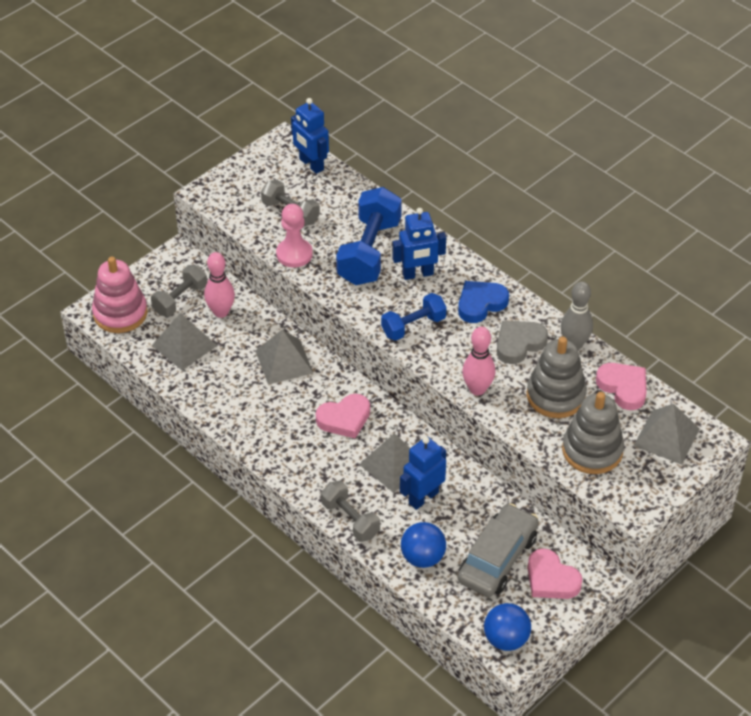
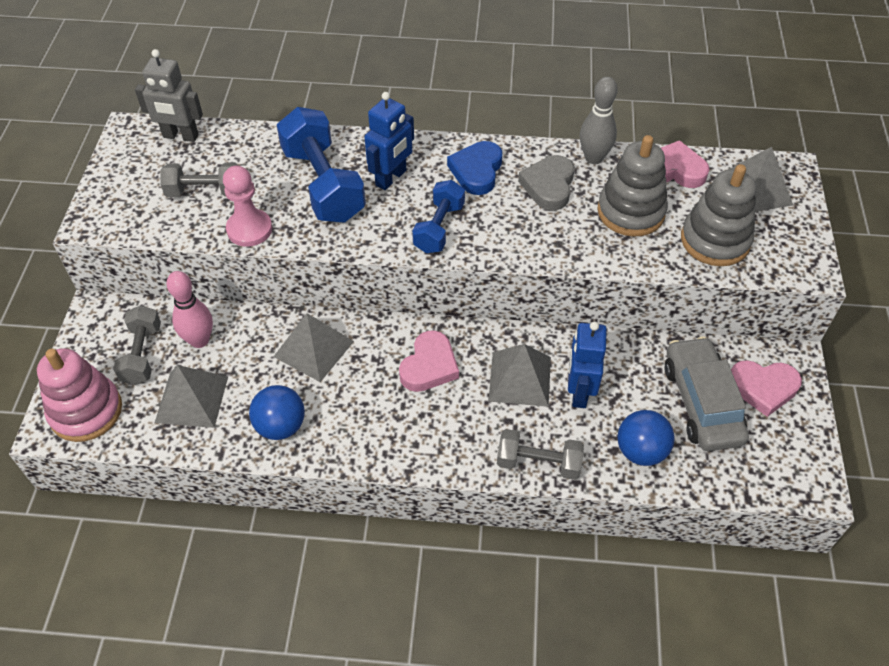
camera: 40 degrees left, 5 degrees up
blue robot [291,98,329,174] -> grey robot [135,49,203,142]
pink bowling pin [462,327,496,396] -> none
blue ball [484,603,531,651] -> blue ball moved to [249,385,305,440]

